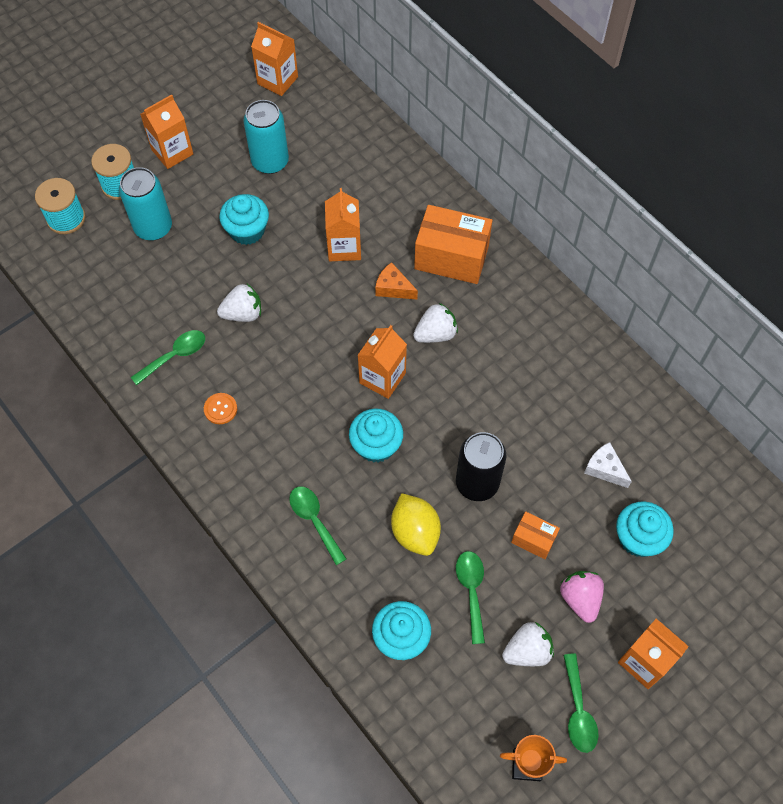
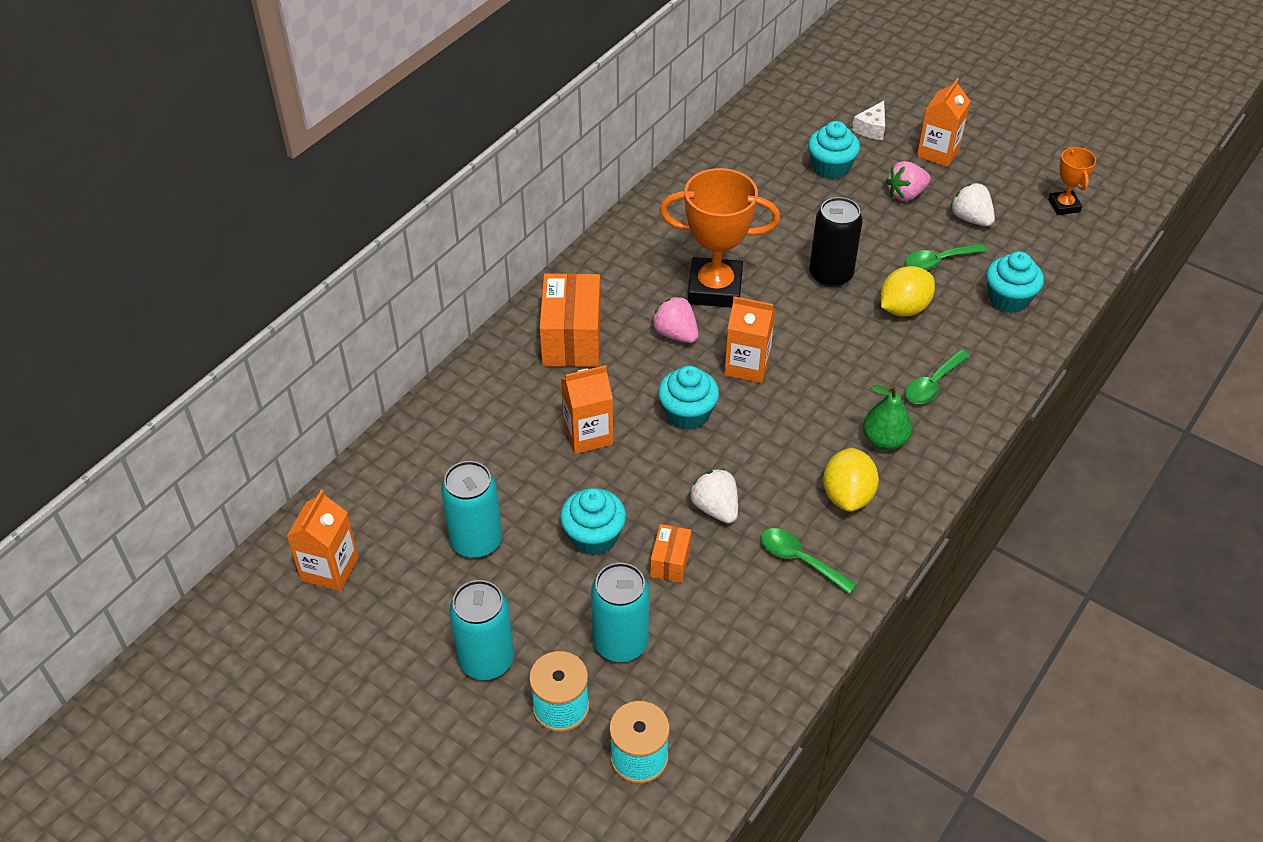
camera: 105 degrees left, 15 degrees down
orange carton [140,94,193,169] -> turquoise can [449,580,514,680]
orange button [204,393,237,424] -> yellow lemon [823,448,879,512]
turquoise cupcake [349,409,403,463] -> turquoise cupcake moved to [658,366,719,430]
orange cheese [375,262,418,299] -> none
white strawberry [413,303,458,343] -> pink strawberry [652,296,699,343]
orange box [511,511,560,559] -> orange box moved to [650,524,692,583]
green spoon [563,654,598,753] -> none
white cheese [584,442,632,488] -> white cheese moved to [852,101,885,140]
none -> orange trophy [660,168,780,308]
none -> green pear [863,385,912,450]

